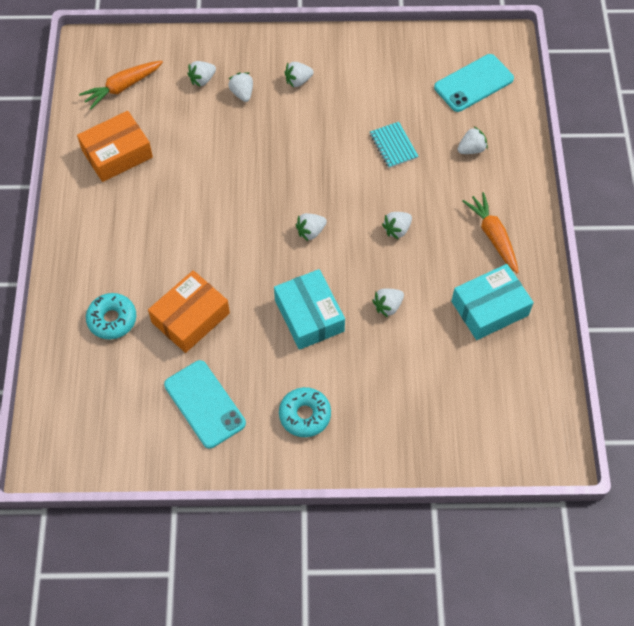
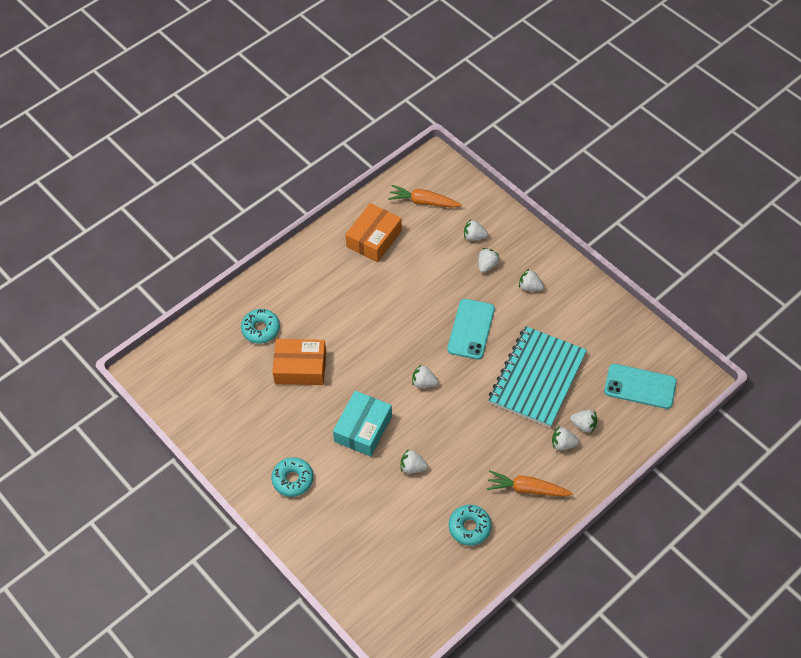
camera: 50 degrees right, 5 degrees down
orange box [77,111,153,182] -> orange box turned 75 degrees counterclockwise [345,203,402,262]
turquoise phone [164,360,246,449] -> turquoise phone moved to [447,299,495,360]
turquoise notebook [370,122,418,168] -> turquoise notebook [488,326,587,428], size x2.35
white strawberry [382,212,412,239] -> white strawberry moved to [552,426,579,450]
turquoise box [451,264,534,340] -> turquoise donut [449,505,492,546]
orange carrot [462,192,519,273] -> orange carrot turned 105 degrees counterclockwise [486,470,573,497]

